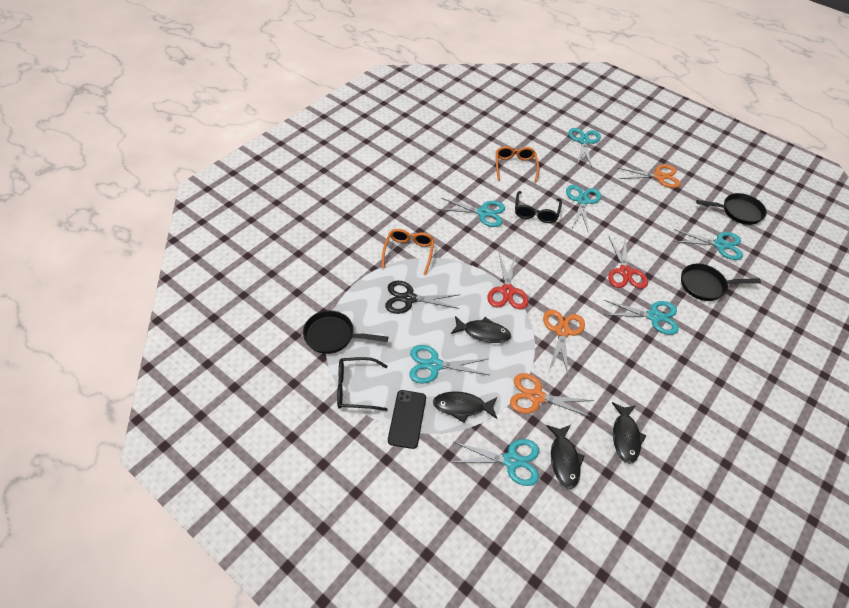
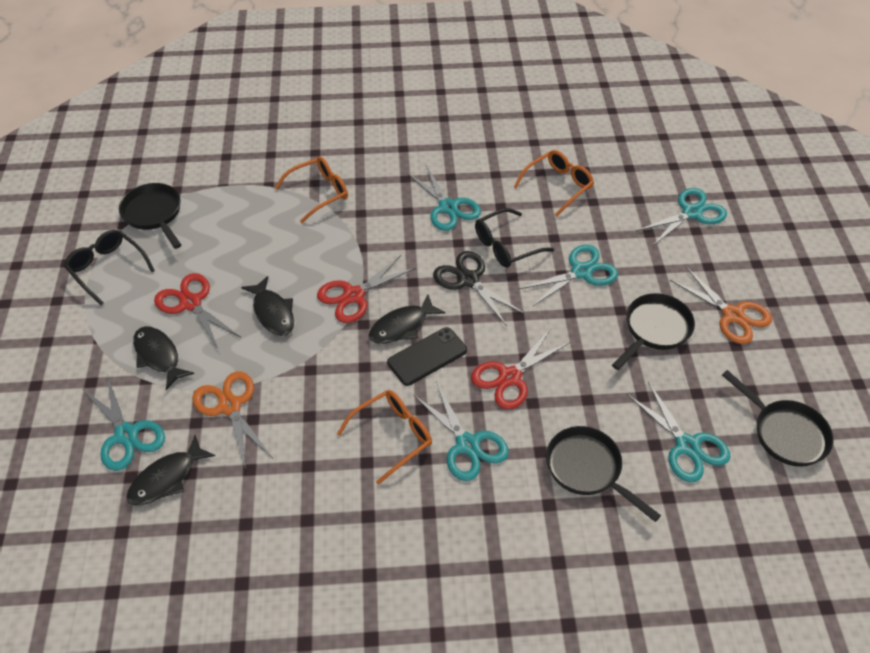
camera: 50 degrees right, 0 degrees up
black scissors [385,281,460,314] -> black scissors moved to [433,251,525,326]
black phone [388,390,426,449] -> black phone moved to [387,327,467,386]
turquoise scissors [409,345,489,384] -> red scissors [154,273,240,350]
orange scissors [543,309,585,375] -> none
black fish [612,402,646,464] -> black fish moved to [369,295,445,344]
none -> orange glasses [337,390,432,485]
none -> black pan [612,293,695,370]

